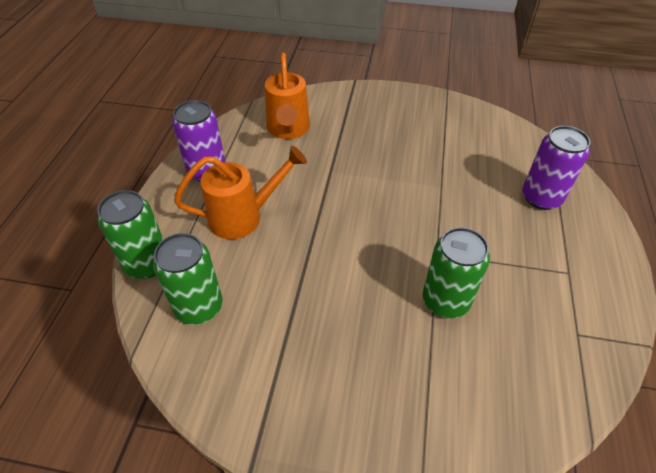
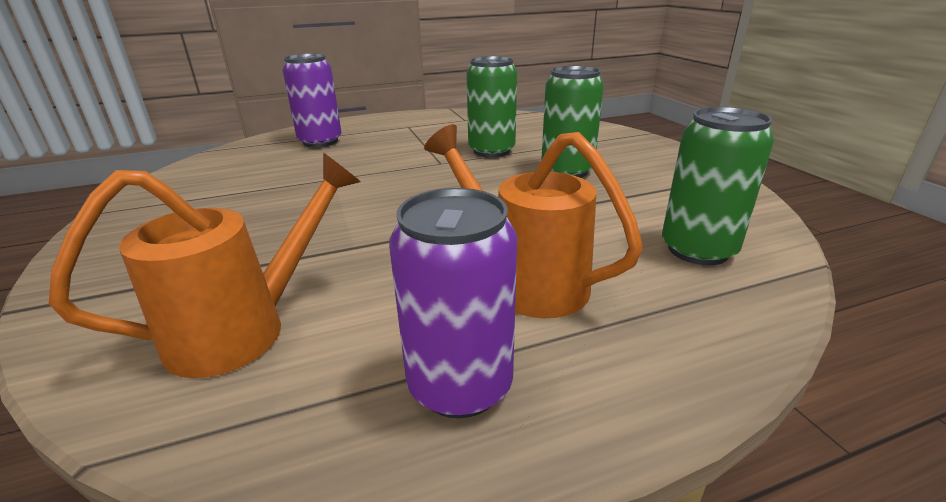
camera: 120 degrees left, 20 degrees down
green can [97,190,163,279] -> green can moved to [541,66,604,178]

